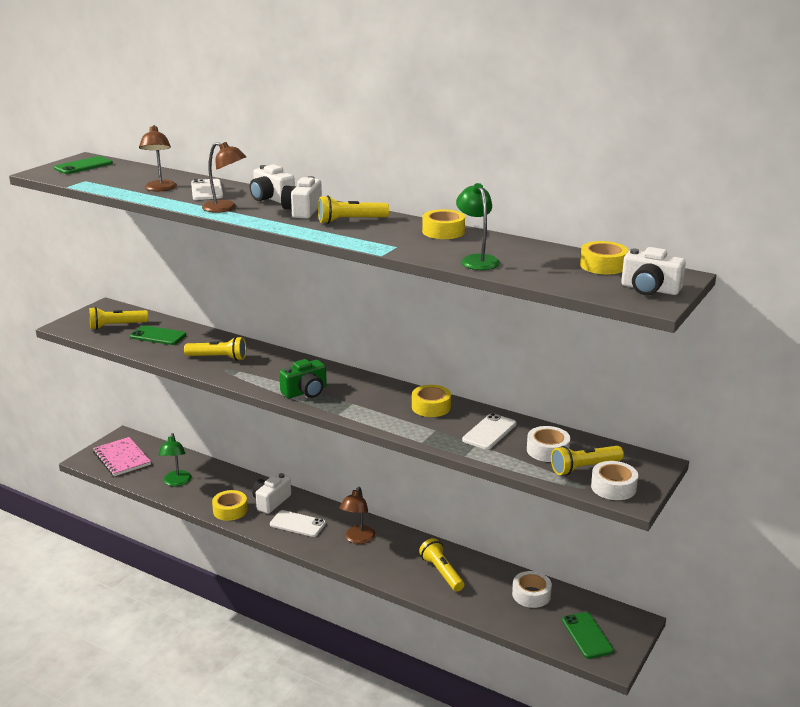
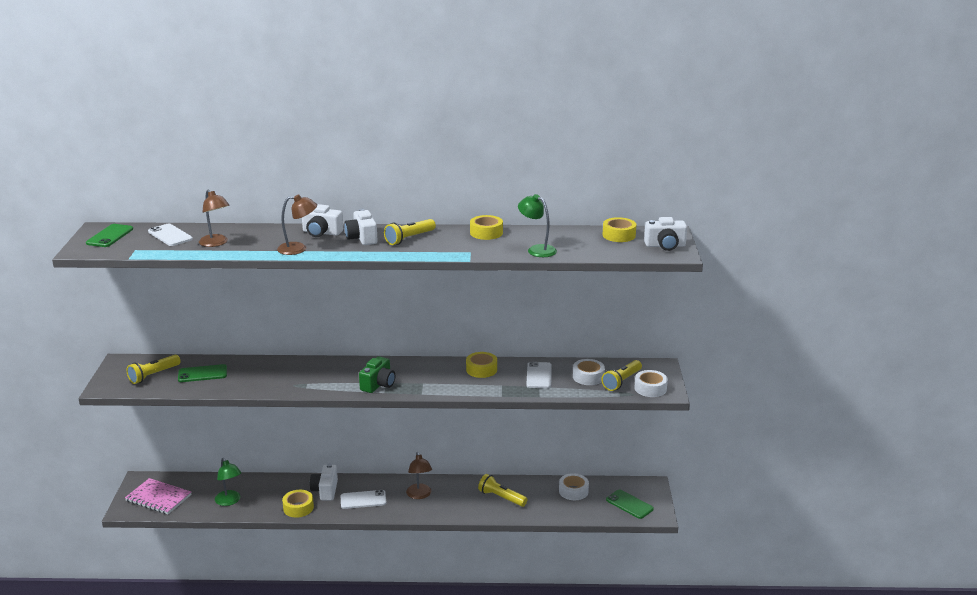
camera: 30 degrees left, 0 degrees up
yellow flashlight [184,336,247,361] -> none
white phone [191,179,223,200] -> white phone moved to [148,224,193,246]

